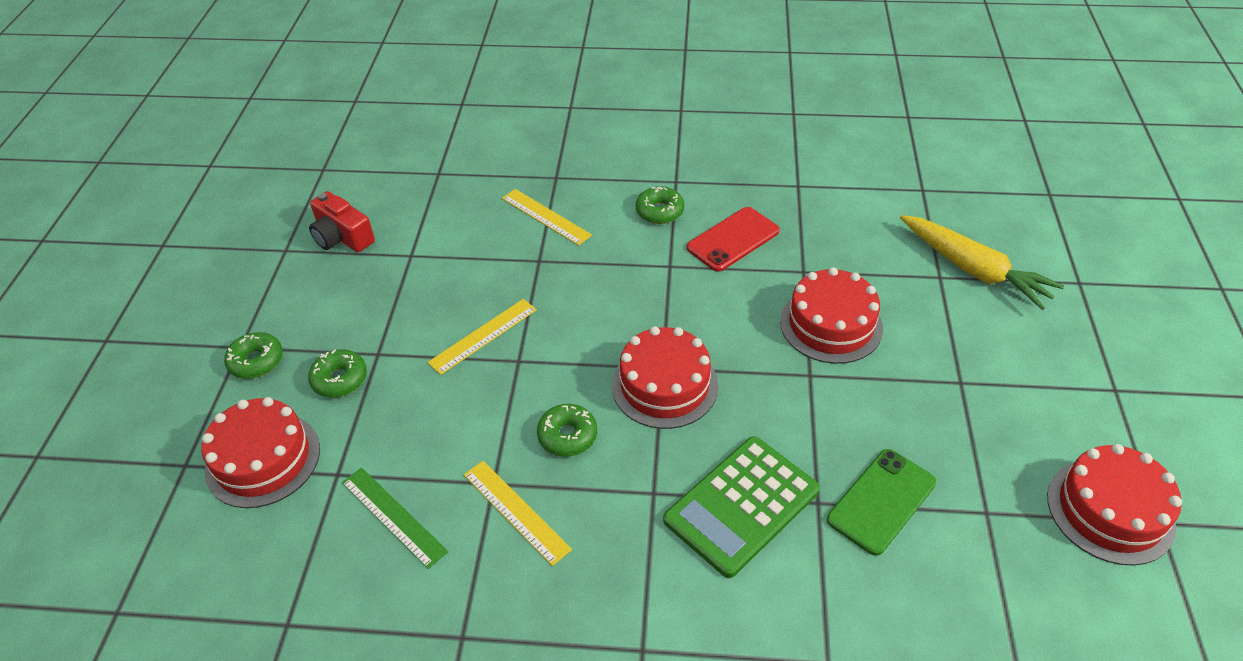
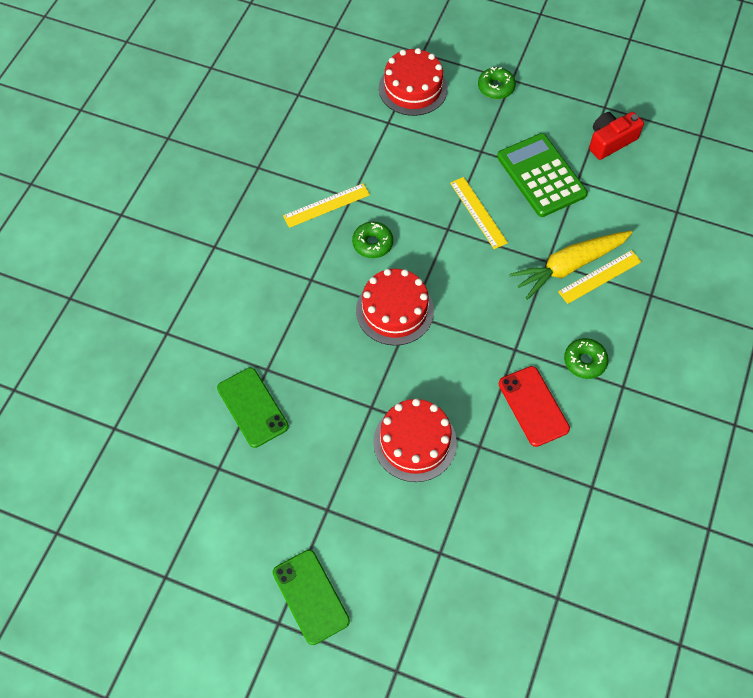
camera: 105 degrees right, 15 degrees up
green donut [308,349,367,397] -> none
green ruler [342,468,448,569] -> none
green calculator [663,436,820,578] -> green calculator moved to [497,133,588,217]
yellow carrot [900,215,1064,310] -> yellow carrot moved to [509,231,633,300]
red cake [1047,444,1182,566] -> none
none -> green phone [273,550,350,645]

